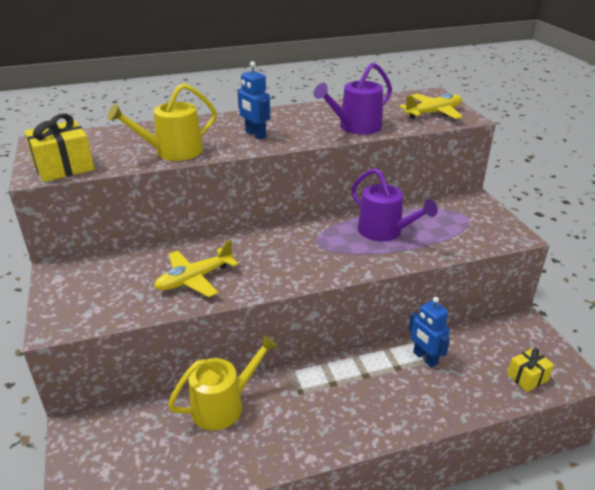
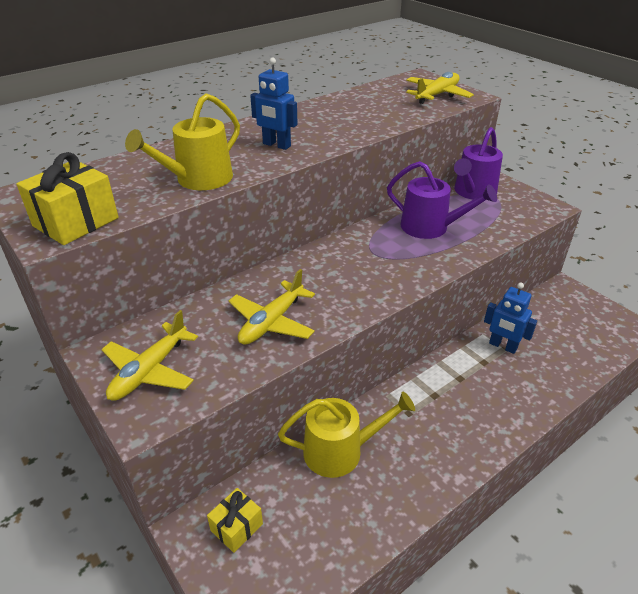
camera: 20 degrees left, 5 degrees up
yellow watering can [168,334,278,430] -> yellow watering can turned 45 degrees clockwise [278,392,415,478]
purple watering can [314,62,392,135] -> purple watering can moved to [454,127,503,200]
yellow gift [507,348,554,392] -> yellow gift moved to [207,488,263,553]
none -> yellow plane [102,310,198,401]

